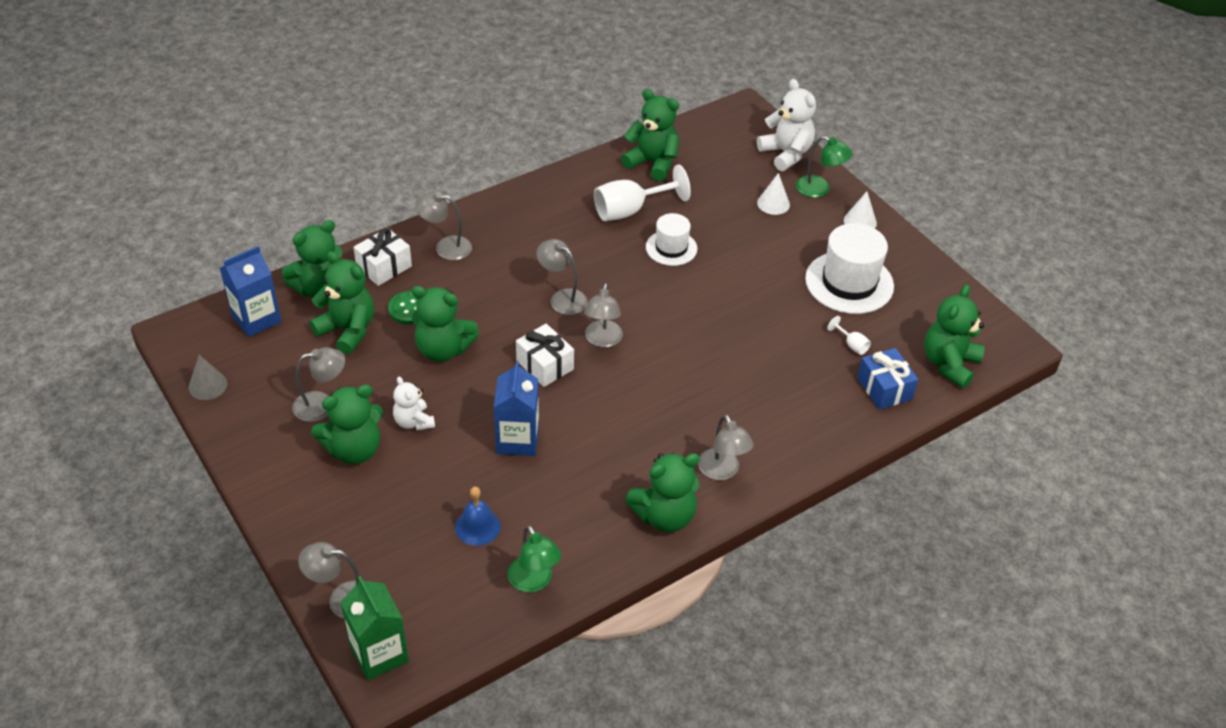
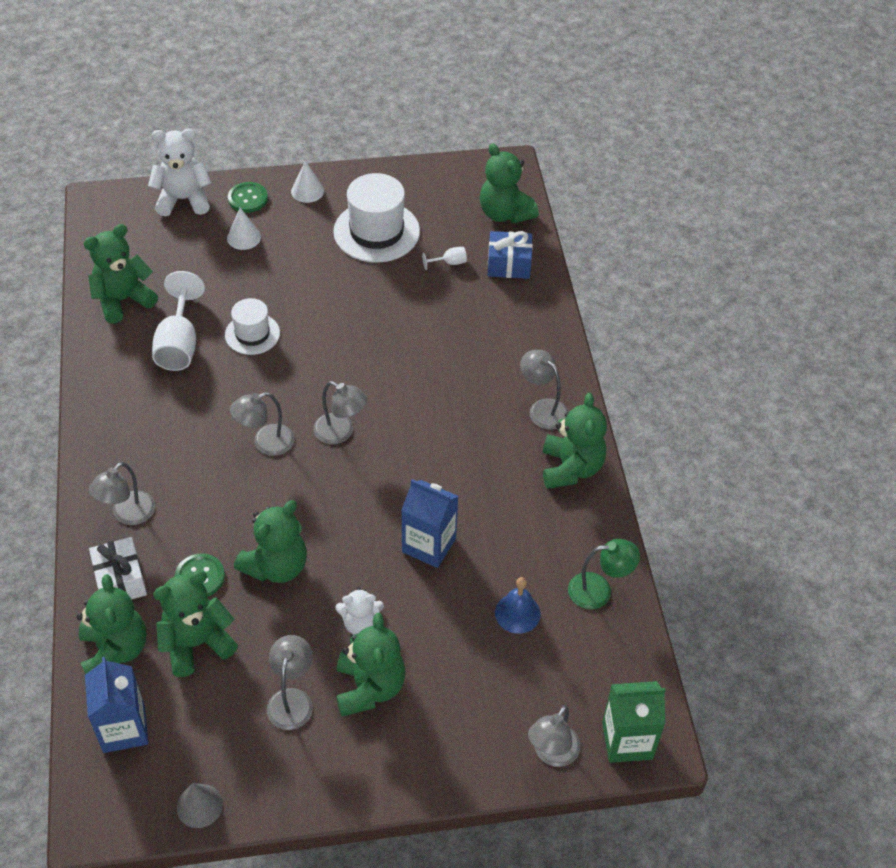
camera: 65 degrees left, 5 degrees up
white gift [516,324,574,387] -> none
grey lamp [698,414,754,480] -> grey lamp turned 135 degrees counterclockwise [520,350,568,430]
green lamp [796,136,853,198] -> green button [228,182,268,213]

